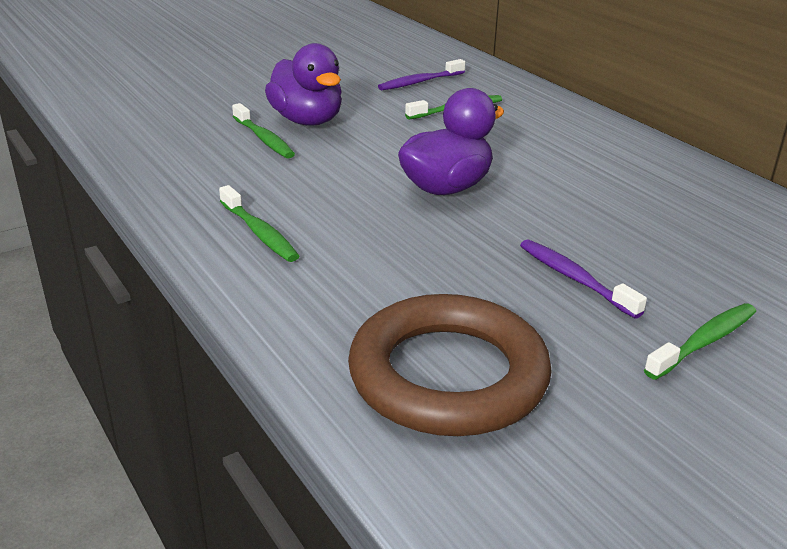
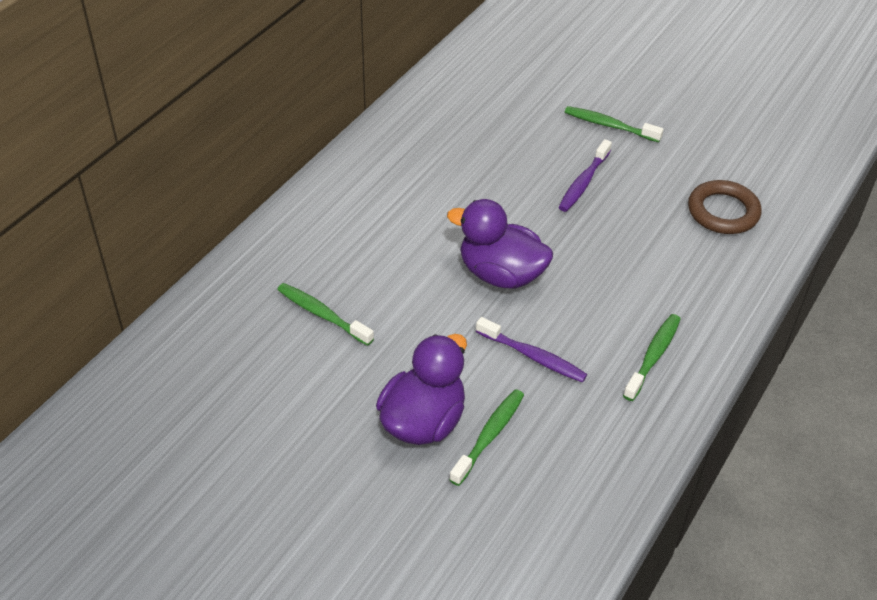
camera: 115 degrees left, 15 degrees up
brown ring [348,294,552,436] -> brown ring [688,180,762,234], size x0.62
purple toothbrush [378,59,465,91] -> purple toothbrush moved to [476,317,587,383]

